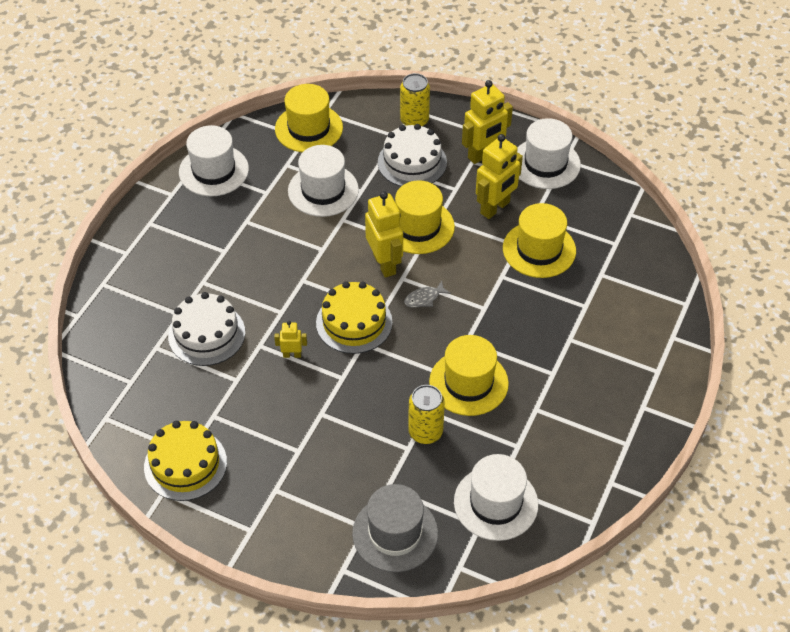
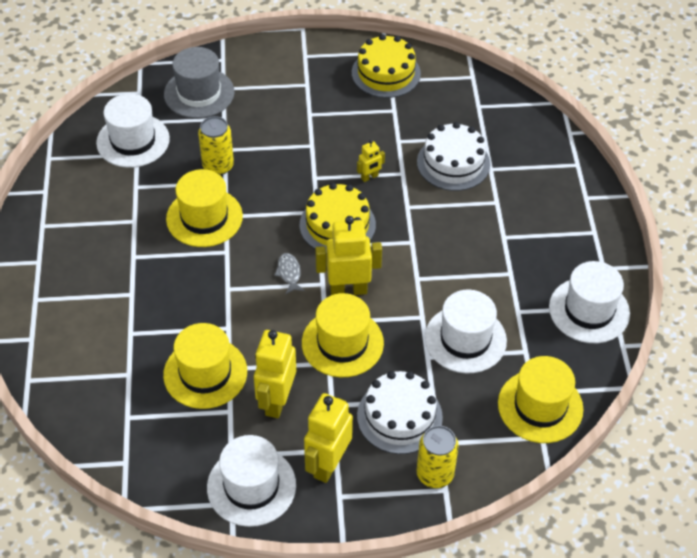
camera: 150 degrees right, 0 degrees up
yellow robot [365,191,403,278] -> yellow robot turned 135 degrees clockwise [315,216,382,295]
grey fish [404,281,451,308] -> grey fish turned 45 degrees counterclockwise [274,253,305,294]

